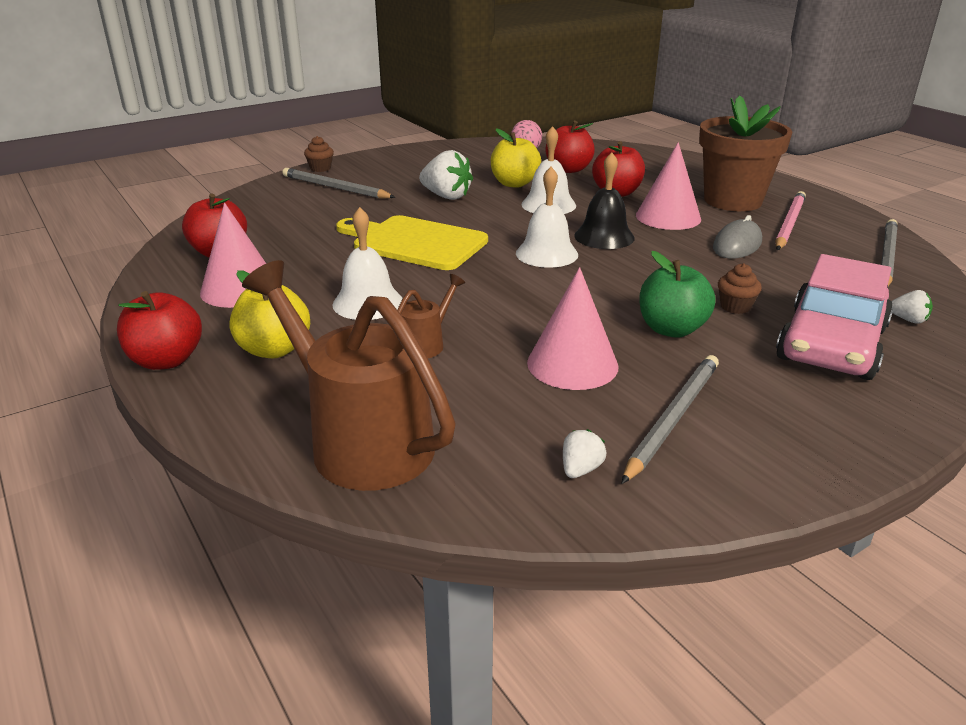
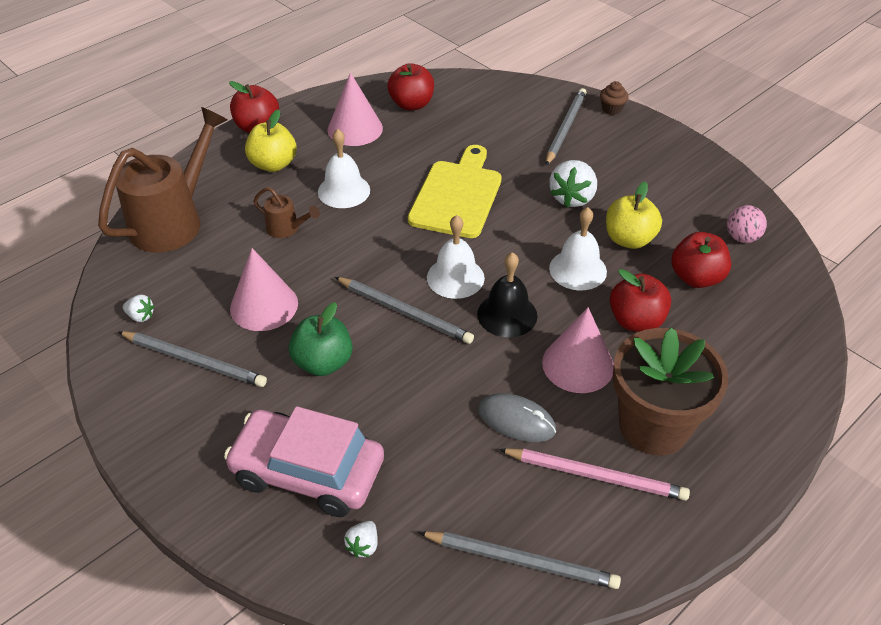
camera: 80 degrees right, 15 degrees up
brown cupcake [718,263,762,314] -> none
none -> grey pencil [335,277,474,344]

